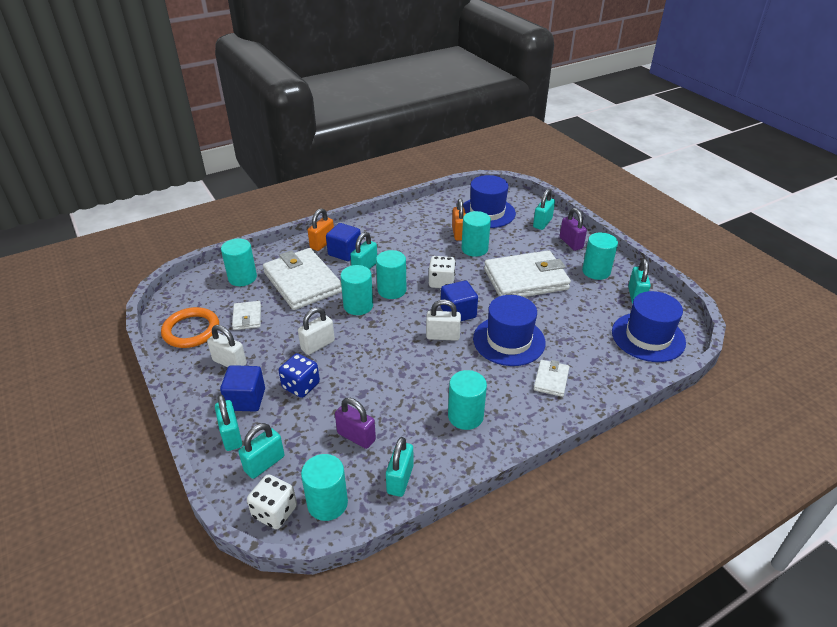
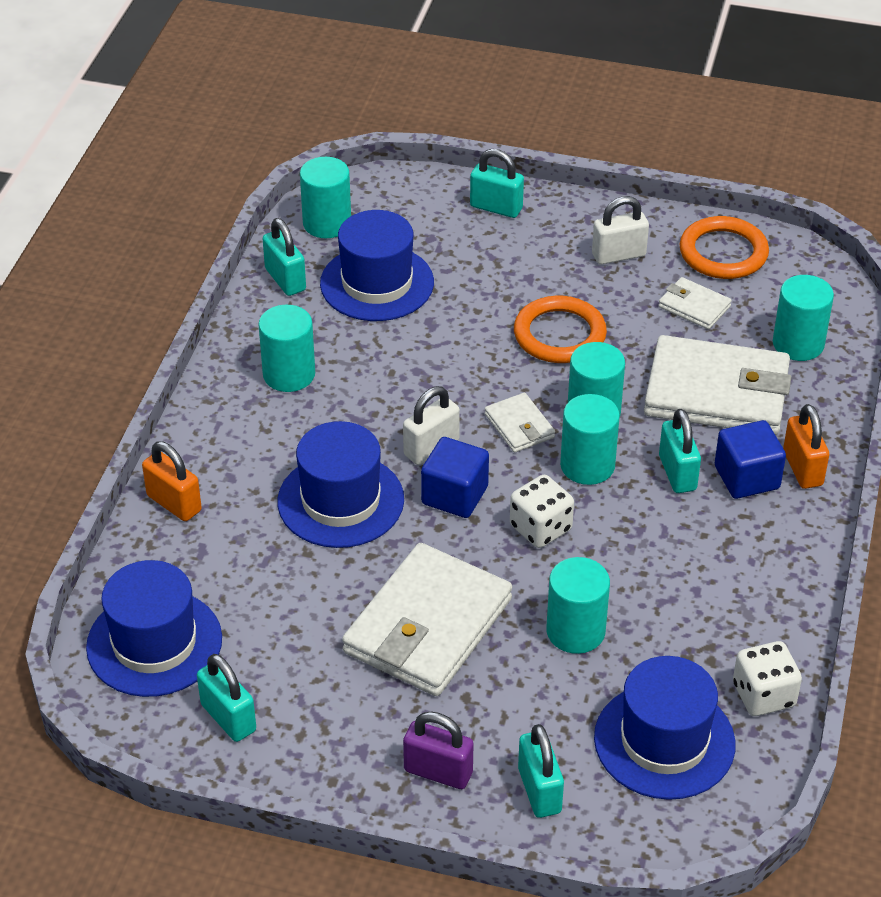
camera: 135 degrees right, 5 degrees up
blue cube [220,365,265,412] -> none
turquoise padlock [238,423,285,479] -> none
white dice [247,474,297,529] -> white dice moved to [733,641,802,716]
blue dice [279,353,320,398] -> none
white padlock [298,307,335,355] -> orange ring [514,296,607,363]
purple padlock [335,398,376,449] -> blue hat [320,210,434,321]
orange padlock [452,198,466,241] -> orange padlock moved to [142,441,202,521]
white wallet [533,360,569,397] -> white wallet moved to [485,393,555,452]
turquoise cylinder [582,232,618,280] -> none

